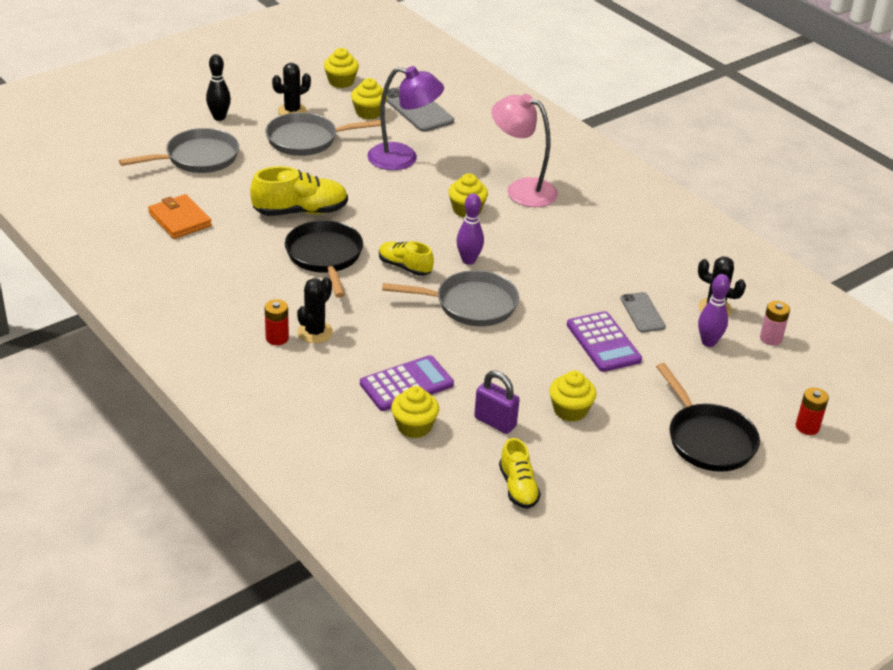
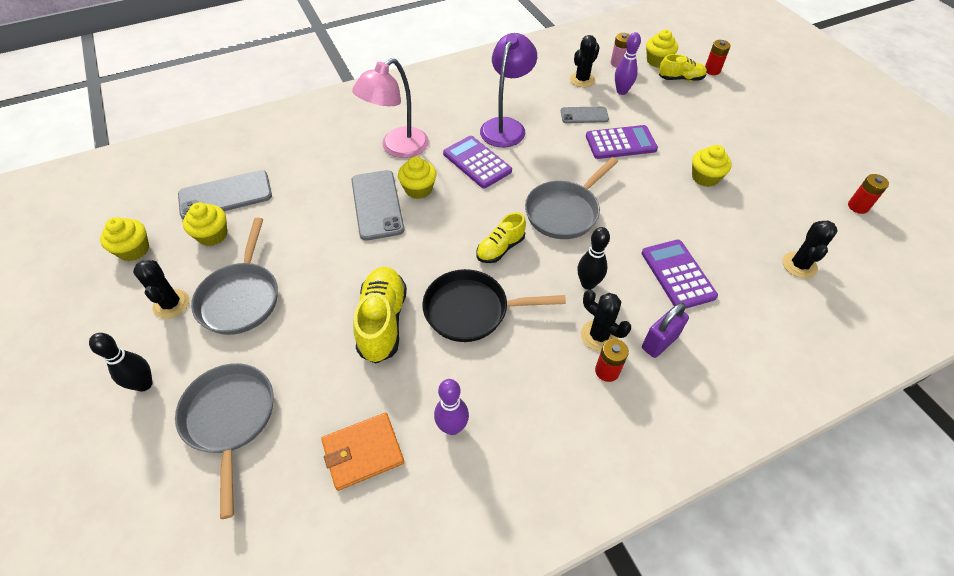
camera: 75 degrees left, 15 degrees up
purple lamp [367,66,444,170] -> purple lamp moved to [480,33,537,147]
grey pan [382,270,519,326] -> grey pan turned 150 degrees counterclockwise [525,157,618,239]
yellow cupcake [391,386,439,438] -> yellow cupcake moved to [646,30,678,68]
purple bowling pin [456,193,484,265] -> purple bowling pin moved to [434,379,469,435]
purple padlock [474,371,520,434] -> purple padlock moved to [642,302,689,358]
yellow shoe [499,438,541,509] -> yellow shoe moved to [659,54,707,81]
black pan [656,363,760,472] -> none
none -> grey phone [351,170,404,241]
none -> purple calculator [443,136,512,188]
none -> black bowling pin [578,227,610,290]
none -> black cactus [782,221,838,278]
none -> red battery [848,174,889,214]

